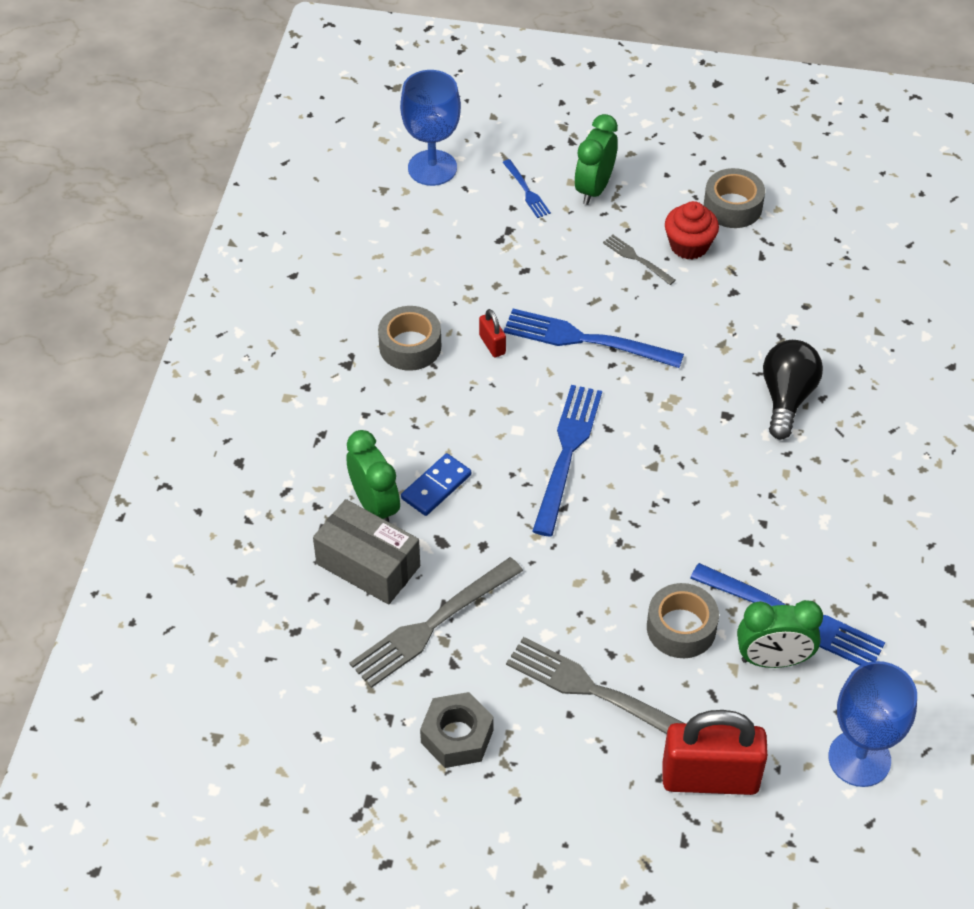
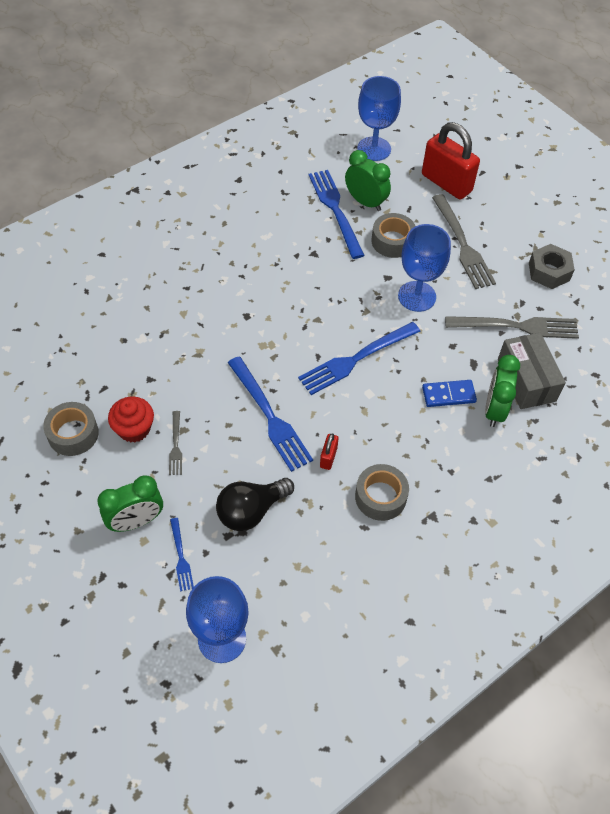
camera: 140 degrees left, 5 degrees up
blue fork [502,159,551,218] -> blue fork turned 150 degrees clockwise [170,518,194,591]
black light bulb [763,340,823,440] -> black light bulb moved to [216,478,294,531]
none -> blue goblet [398,224,451,312]

